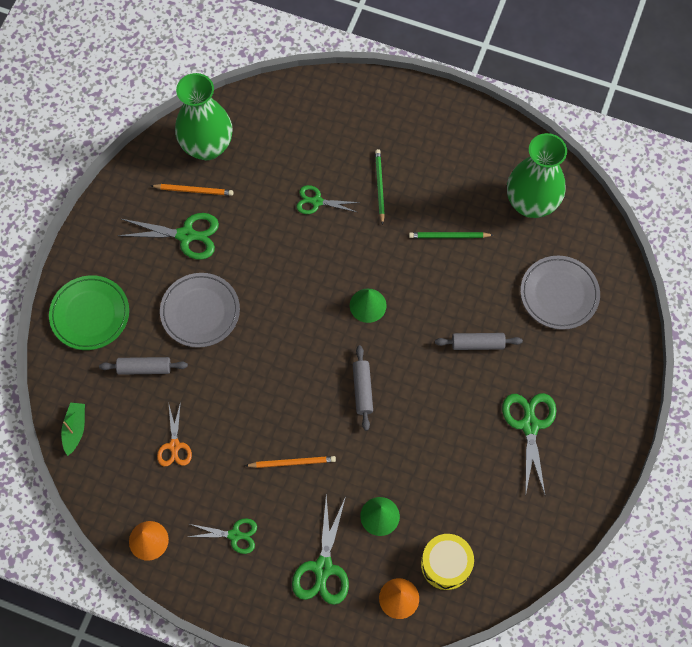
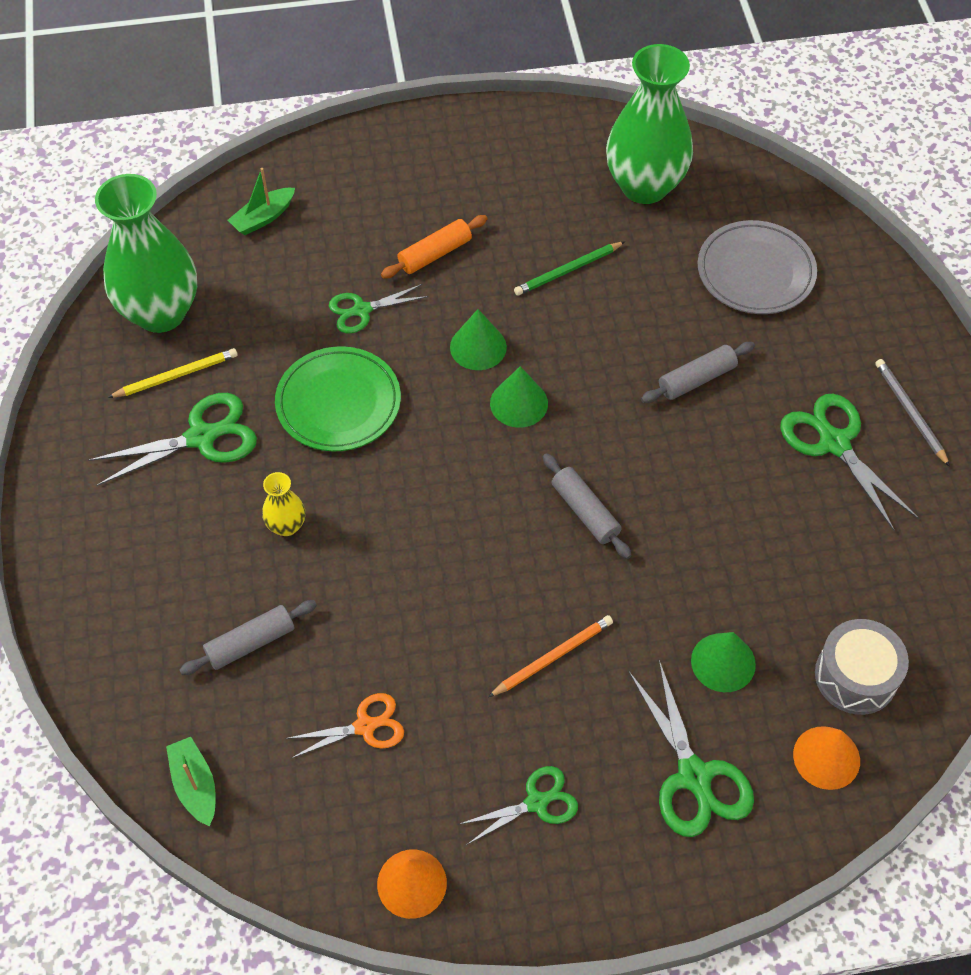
camera: 30 degrees left, 10 degrees down
green plate [49,275,129,350] -> green plate moved to [275,346,401,452]
orange pencil [151,184,233,196] -> yellow pencil [107,348,238,398]
orange scissors [157,401,192,466] -> orange scissors turned 75 degrees counterclockwise [285,693,404,758]
grey plate [160,273,240,348] -> yellow vase [262,472,305,536]
green pencil [375,149,385,225] -> orange rolling pin [381,215,488,279]
yellow drum [421,534,474,590] -> grey drum [815,619,909,715]
none -> green boat [228,168,295,235]
none -> green cone [450,309,507,370]
none -> grey pencil [875,359,950,467]

